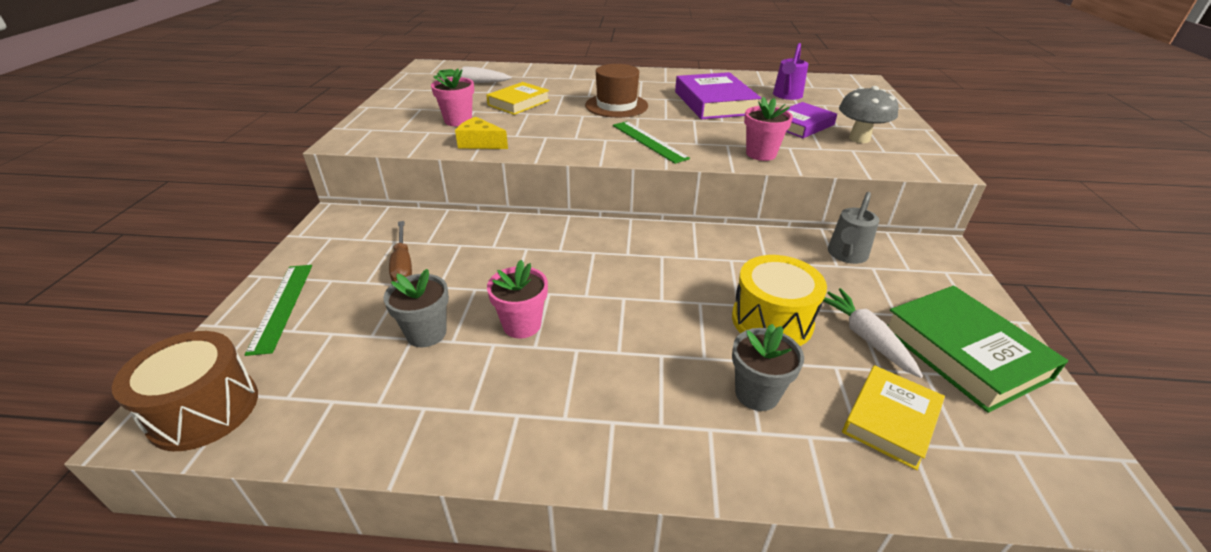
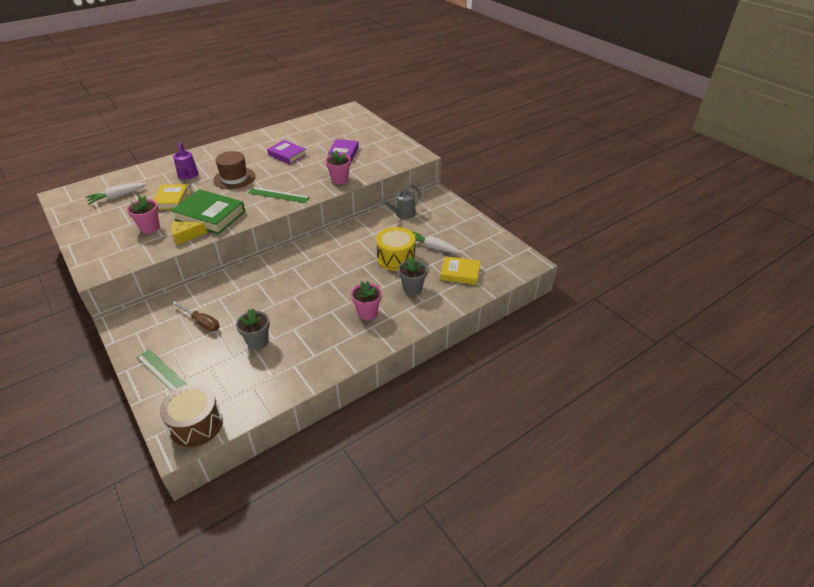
camera: 40 degrees left, 5 degrees up
pink flower pot [487,260,548,338] -> pink flower pot moved to [351,281,382,320]
purple book [675,72,761,119] -> purple book [267,140,307,164], size x0.65
purple watering can [773,43,808,100] -> purple watering can moved to [173,142,198,180]
grey watering can [828,192,879,264] -> grey watering can turned 60 degrees clockwise [381,184,421,219]
grey mushroom [839,86,899,143] -> none
yellow book [842,365,945,470] -> yellow book turned 75 degrees counterclockwise [440,256,481,285]
green book [887,286,1068,413] -> green book moved to [171,189,245,234]

